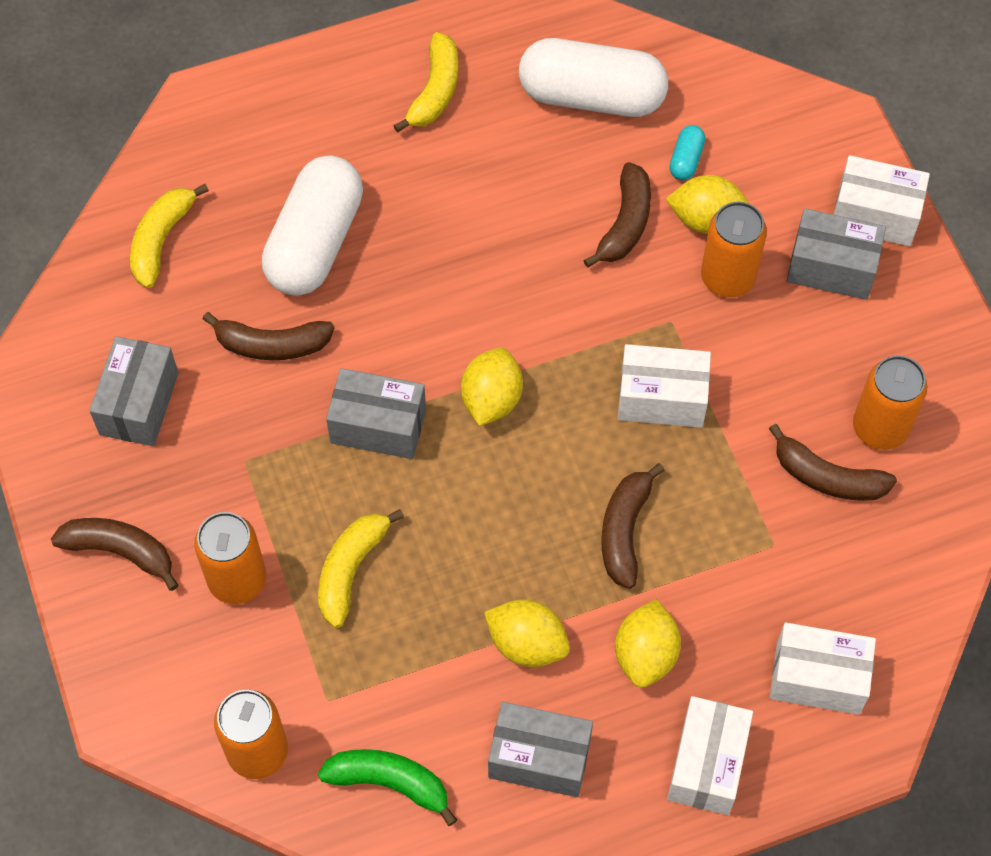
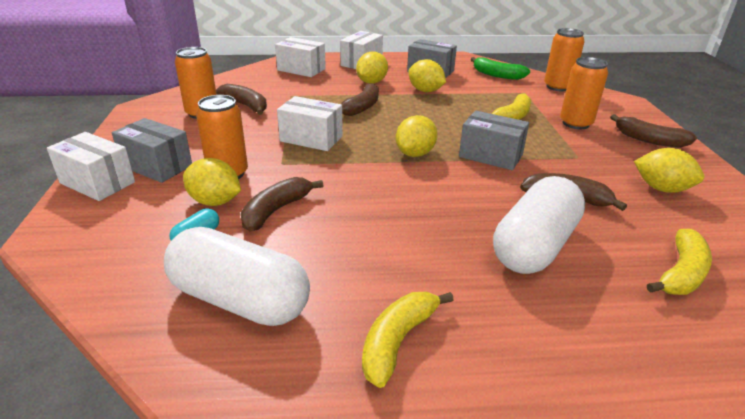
camera: 165 degrees left, 30 degrees down
grey box [89,336,178,446] -> yellow lemon [634,148,704,193]

